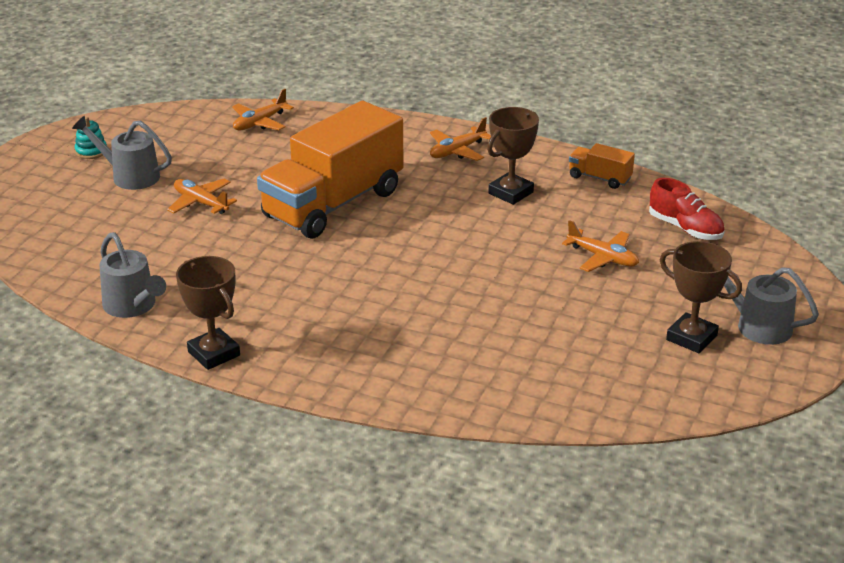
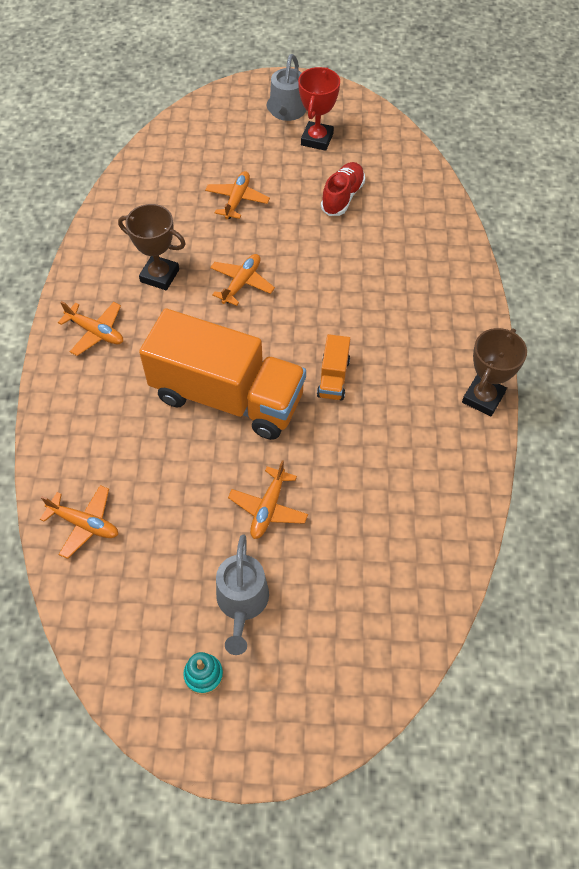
camera: 110 degrees left, 25 degrees up
grey watering can [99,232,166,318] -> none
orange truck [569,143,635,189] -> orange truck moved to [317,334,350,401]
red shoe [649,178,725,240] -> red shoe moved to [321,162,365,216]
brown trophy [660,241,742,353] -> red trophy [298,67,340,151]
none -> orange plane [210,254,275,306]

